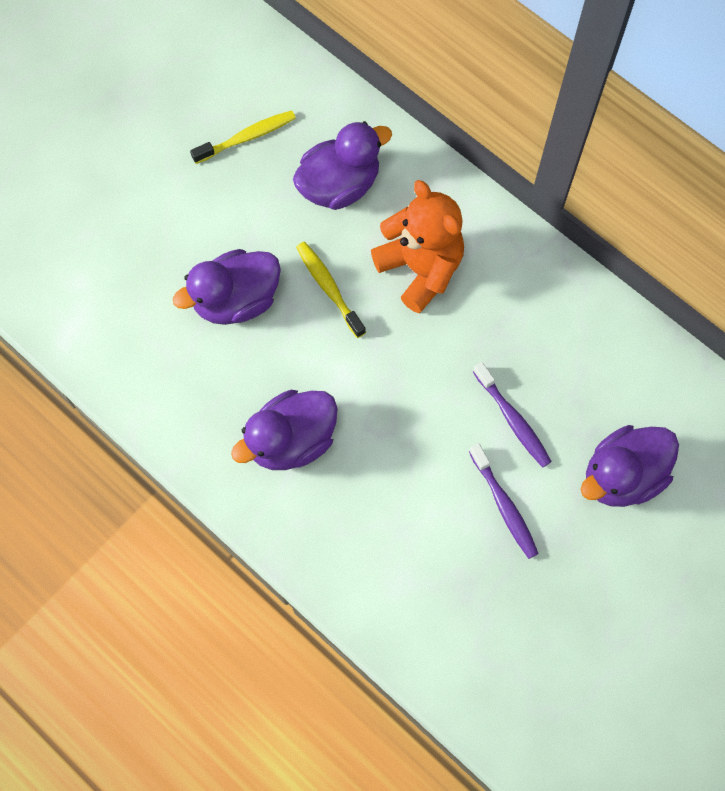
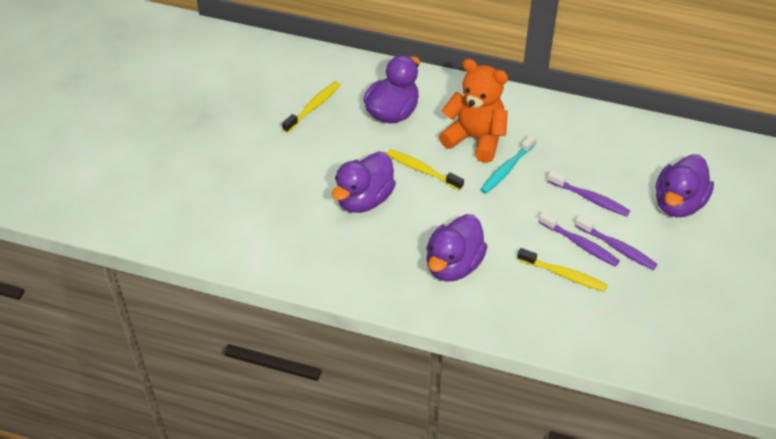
camera: 25 degrees left, 20 degrees down
none -> turquoise toothbrush [480,134,537,194]
none -> yellow toothbrush [517,248,608,292]
none -> purple toothbrush [538,211,620,267]

